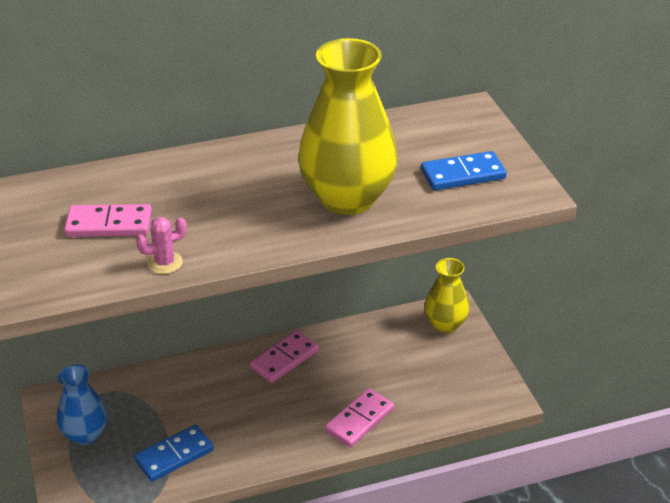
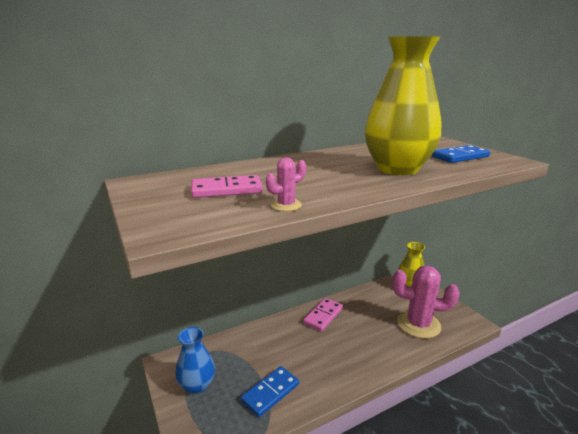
camera: 10 degrees left, 15 degrees down
pink domino [325,388,394,447] -> none
none -> pink cactus [393,266,460,339]

